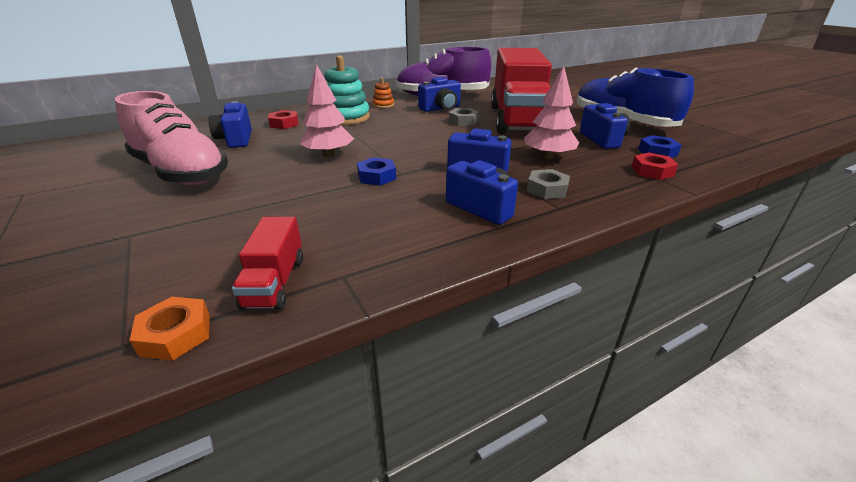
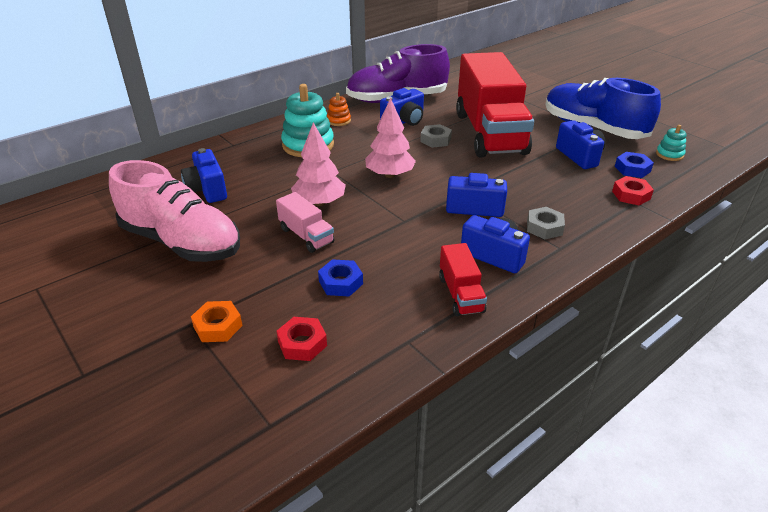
camera: 10 degrees left, 5 degrees up
orange nut [129,297,210,360] -> orange nut moved to [191,301,243,342]
red truck [232,217,303,310] -> red truck moved to [439,243,487,317]
red nut [268,110,298,129] -> red nut moved to [276,317,327,361]
blue nut [357,157,396,186] -> blue nut moved to [318,259,363,297]
pink tree [524,66,579,159] -> pink tree moved to [365,98,416,178]
none -> pink truck [276,192,335,253]
none -> turquoise stacking toy [656,125,687,161]

